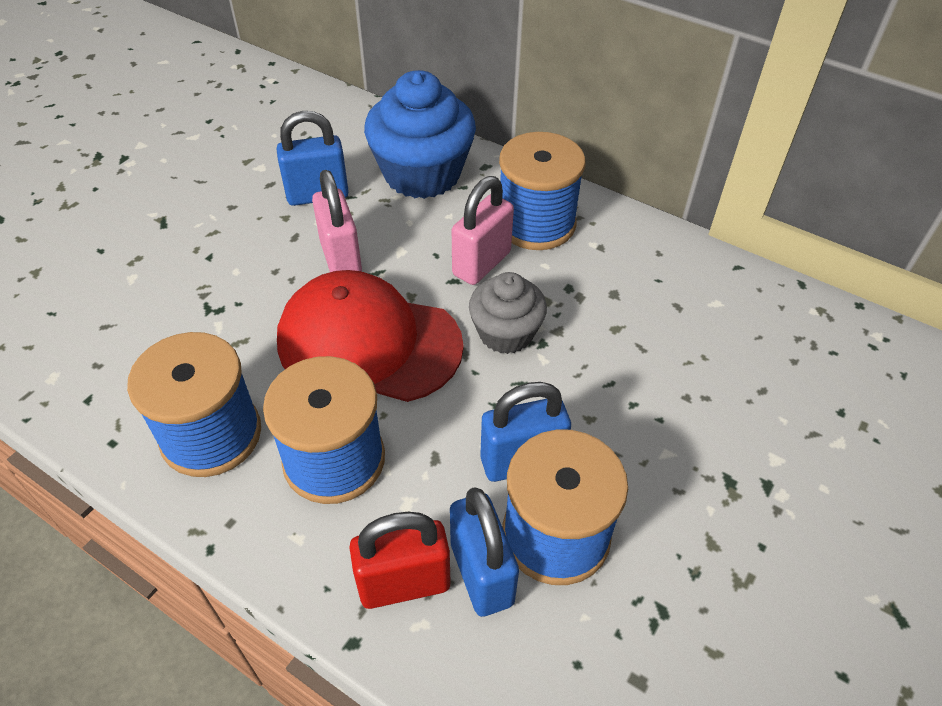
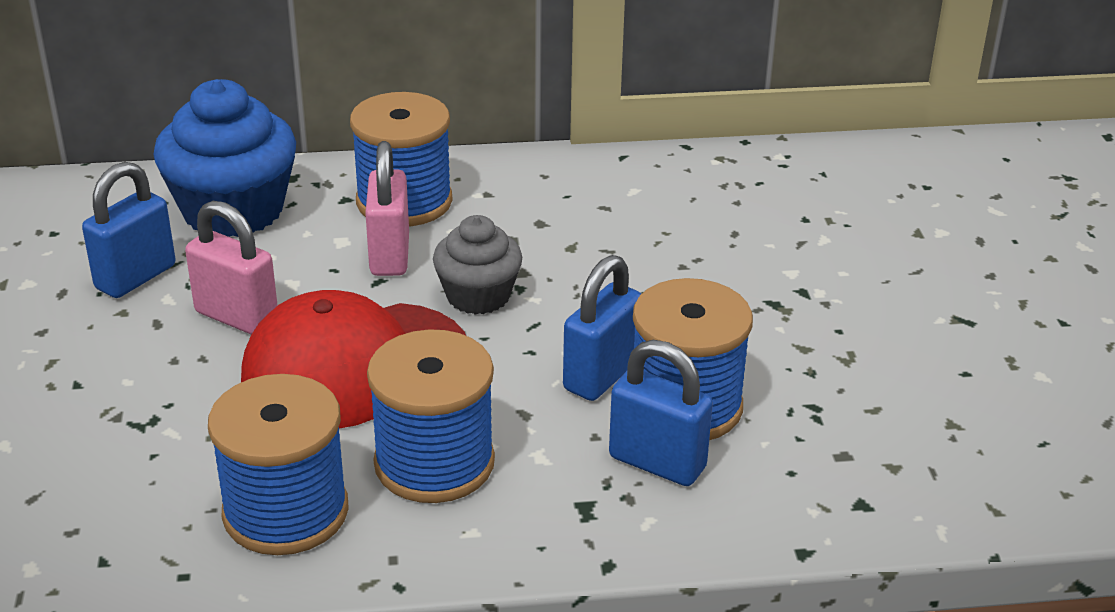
camera: 40 degrees left, 15 degrees down
red padlock [349,512,450,609] -> none

